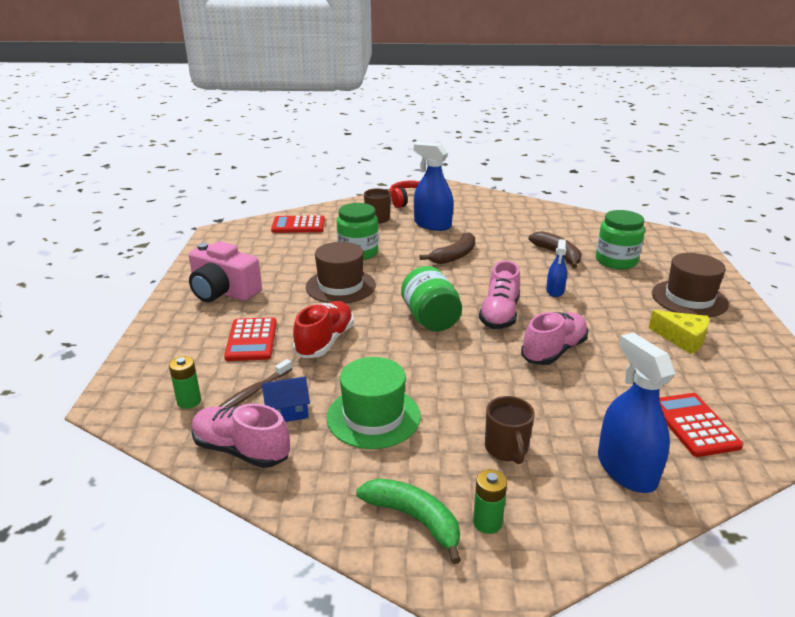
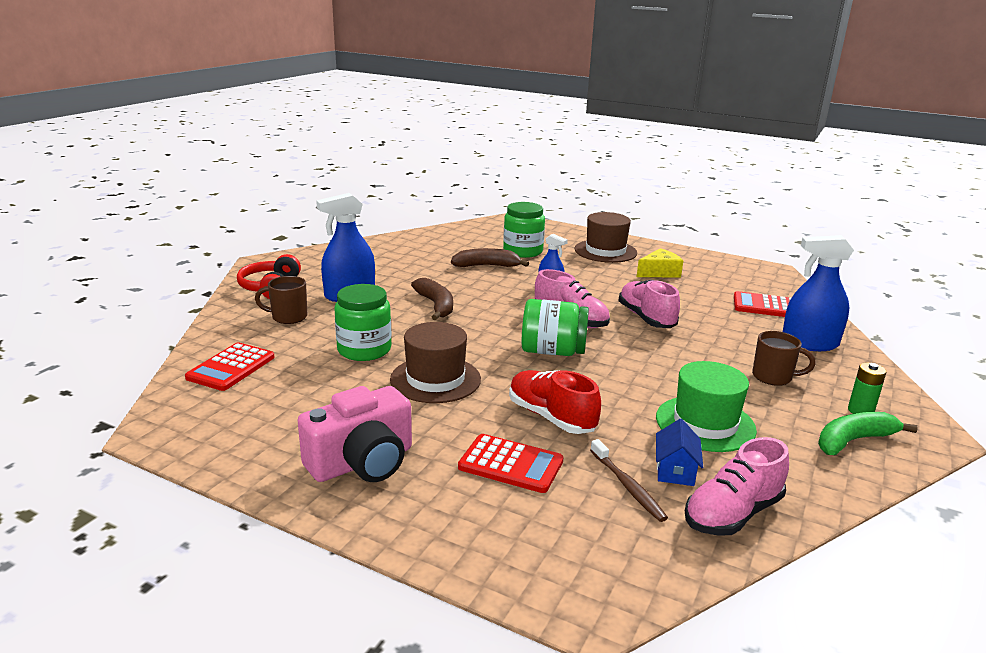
camera: 65 degrees left, 5 degrees down
green battery [169,356,201,409] -> none

